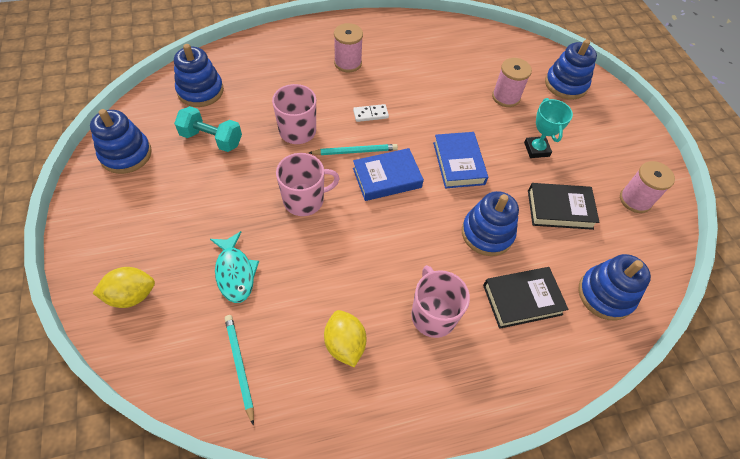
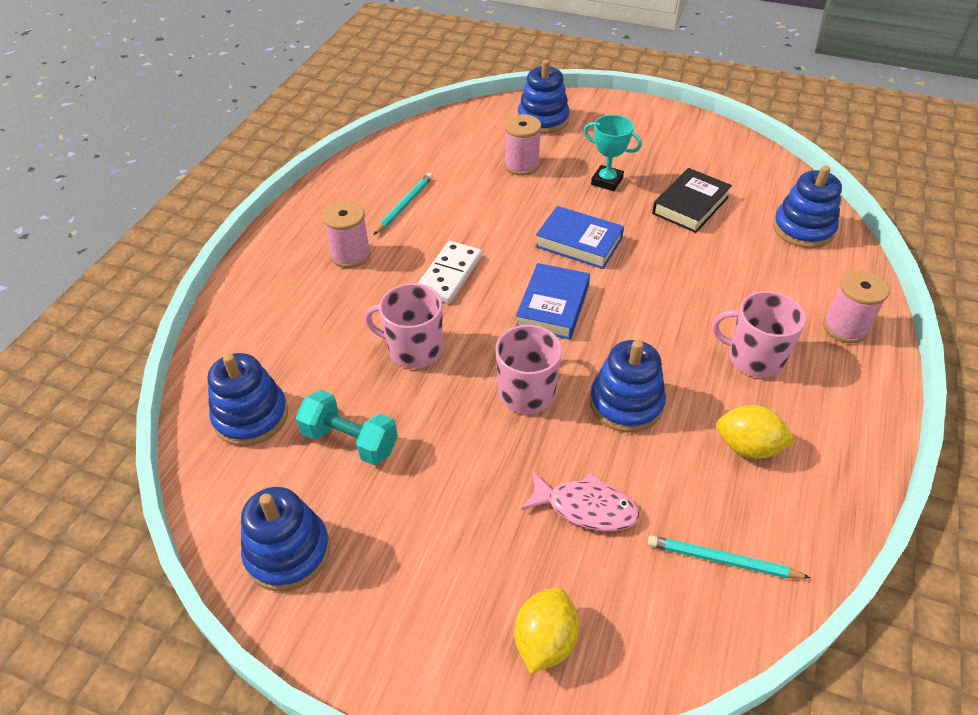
camera: 50 degrees left, 10 degrees down
turquoise dumbbell [174,106,242,152] -> turquoise dumbbell turned 60 degrees clockwise [296,390,398,465]
turquoise fish [210,231,259,303] -> pink fish [521,471,640,531]
turquoise pencil [309,144,398,155] -> turquoise pencil moved to [373,173,433,235]
white domino [353,104,389,122] -> white domino [417,241,482,303], size x1.67
blue stacking toy [462,191,519,256] -> blue stacking toy moved to [590,340,666,433]
black book [483,267,569,329] -> none
pink spool [620,161,675,213] -> pink spool moved to [823,270,889,343]

